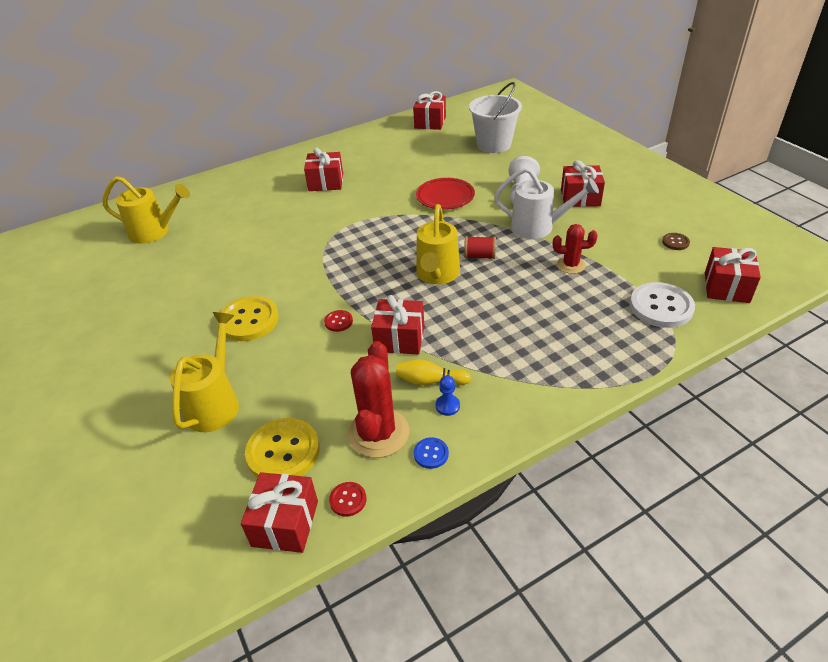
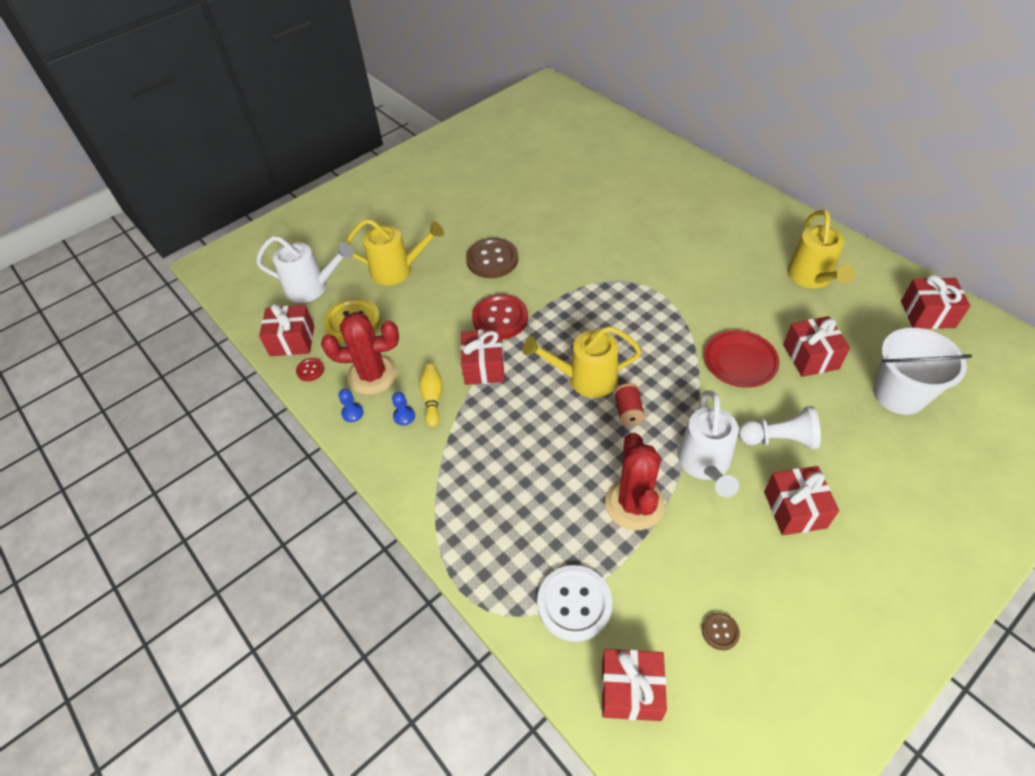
camera: 80 degrees right, 10 degrees up
yellow watering can [103,176,190,244] -> yellow watering can moved to [787,210,856,288]
yellow button [217,296,279,341] -> brown button [466,238,518,278]
red gift [304,148,343,191] -> red gift moved to [783,316,850,377]
red button [324,310,353,332] -> red button [472,294,528,340], size x2.12
blue button [414,437,449,469] -> blue pawn [339,389,363,422]
red cactus [553,224,598,274] -> red cactus [605,433,665,530], size x1.70
none -> white watering can [256,236,354,303]

